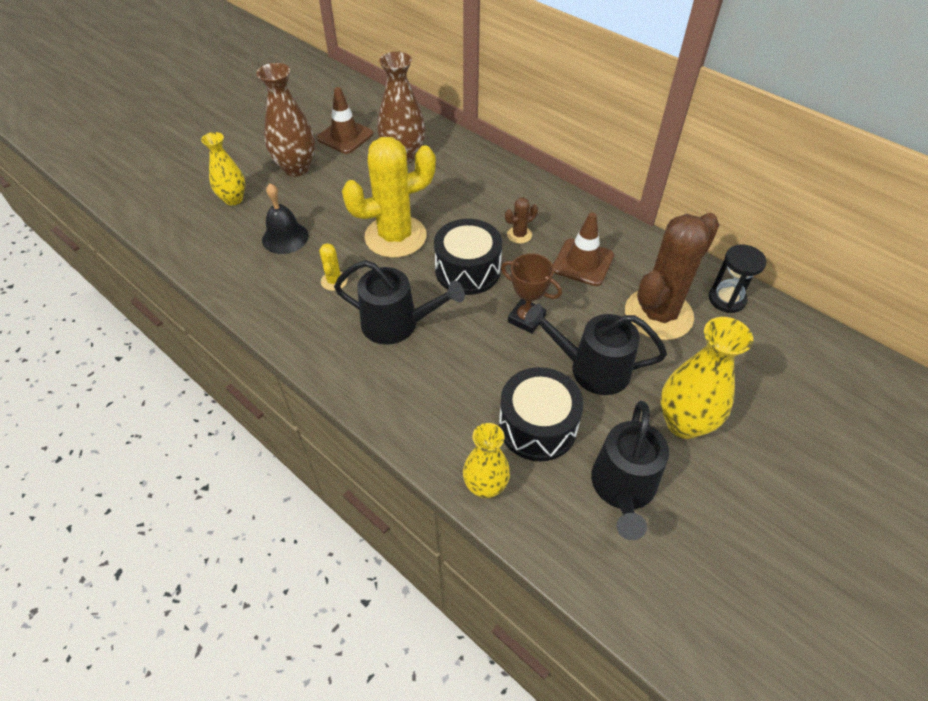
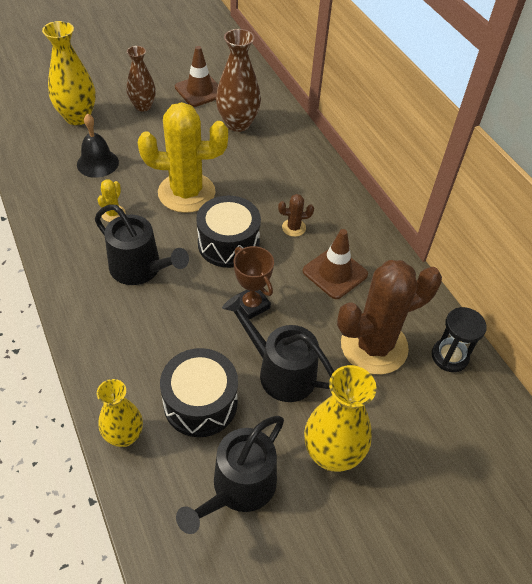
camera: 20 degrees right, 0 degrees up
yellow vase [201,132,245,206] -> yellow vase [42,21,96,125], size x1.51
brown vase [256,63,315,177] -> brown vase [127,46,156,112], size x0.66

